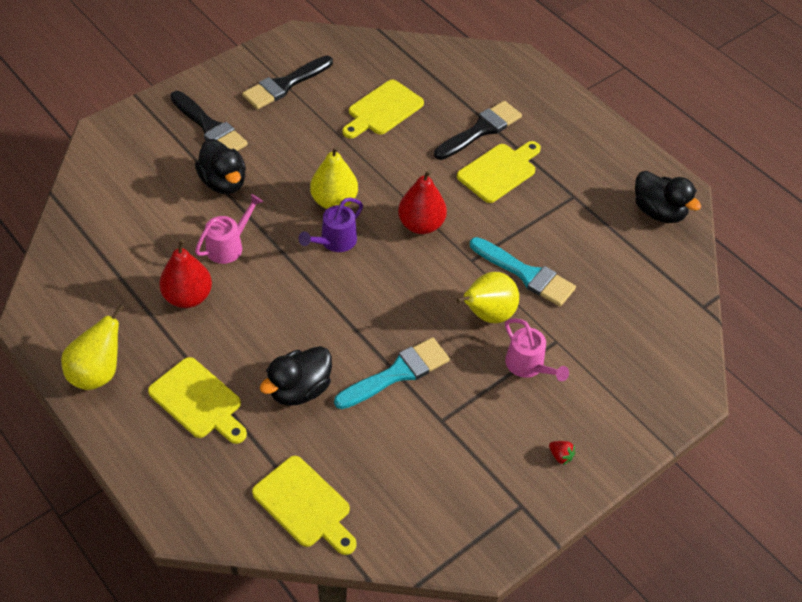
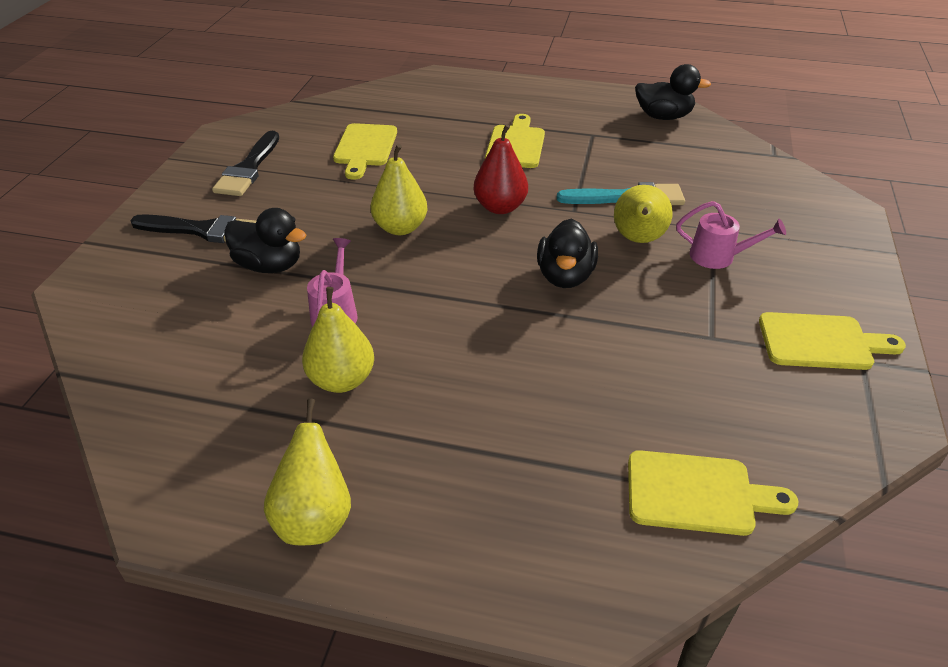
camera: 35 degrees left, 10 degrees down
yellow cutting board [148,357,247,444] -> yellow cutting board moved to [759,312,906,370]
red pear [159,239,212,308] -> yellow pear [302,287,374,393]
black duck [260,346,332,406] -> black duck moved to [537,218,598,288]
purple watering can [299,198,363,252] -> none
turquoise brush [334,337,450,409] -> none
black brush [434,101,522,160] -> none
red strawberry [549,441,575,465] -> none

